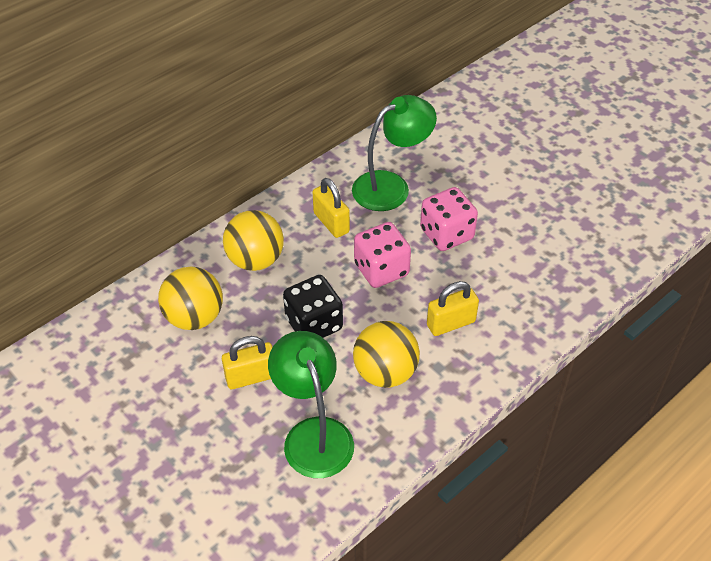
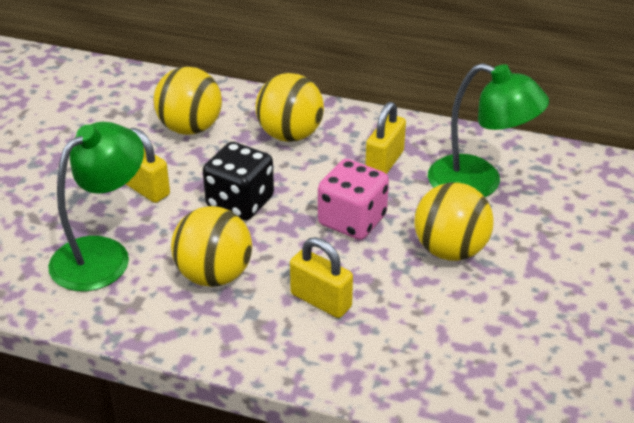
camera: 60 degrees right, 10 degrees down
pink dice [420,187,478,251] -> yellow ball [414,182,494,261]

